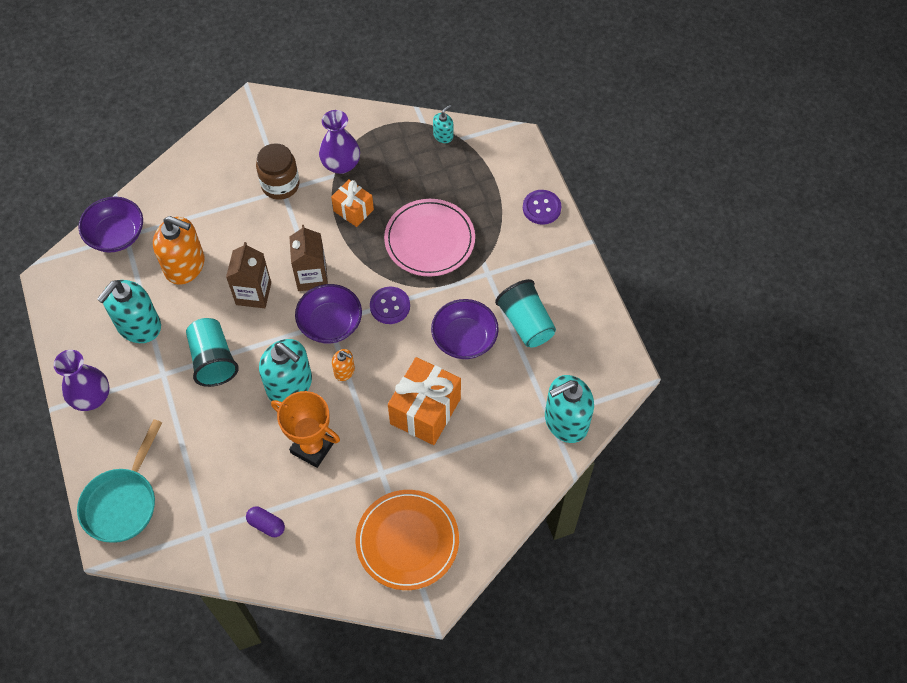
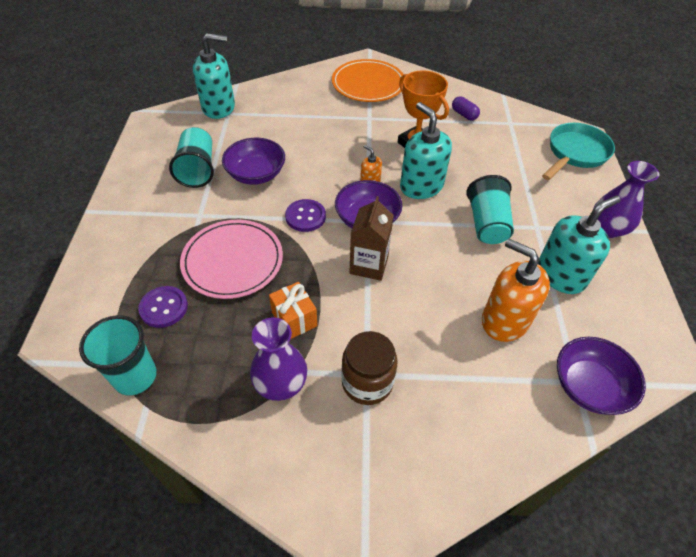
camera: 160 degrees left, 10 degrees down
brown carton [226,242,271,308] -> none
orange gift [388,357,461,445] -> none
turquoise soap dispenser [433,105,453,143] -> turquoise cup [79,315,157,395]
purple button [523,190,562,225] -> purple button moved to [138,286,188,328]

